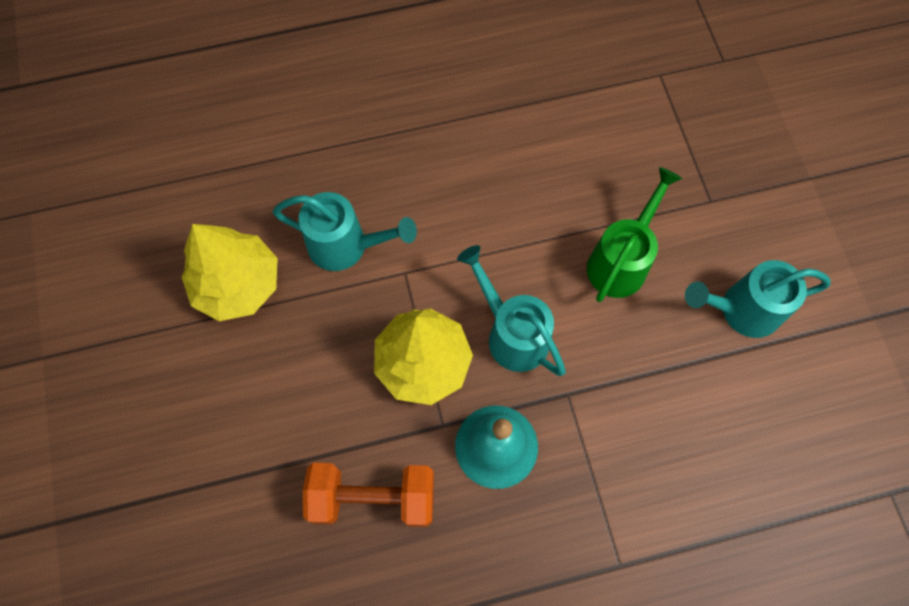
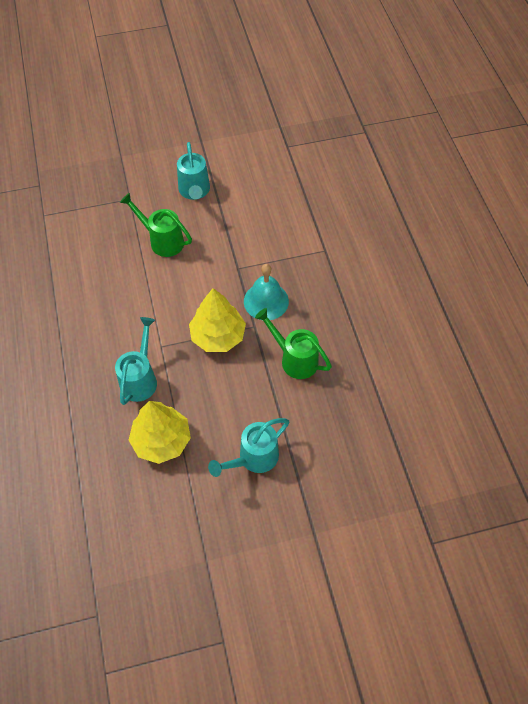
camera: 90 degrees left, 10 degrees down
orange dumbbell [303,463,434,527] -> green watering can [255,308,332,379]
turquoise watering can [457,245,566,376] -> turquoise watering can moved to [208,418,289,477]

